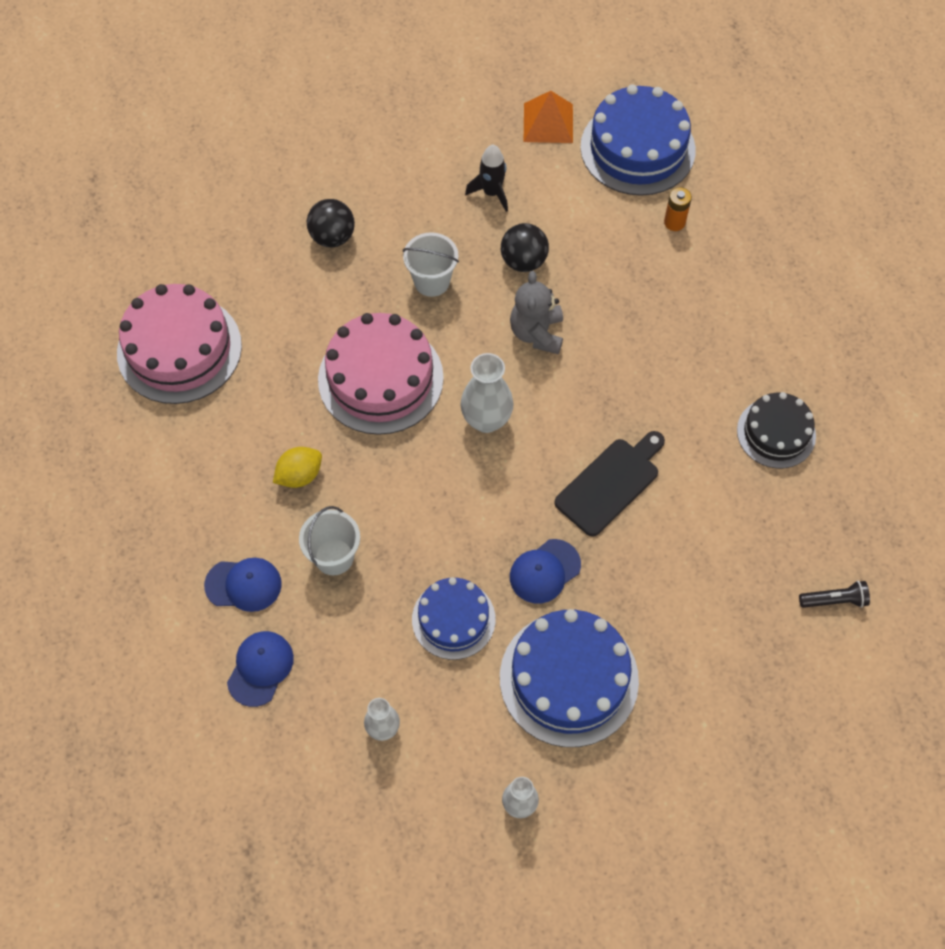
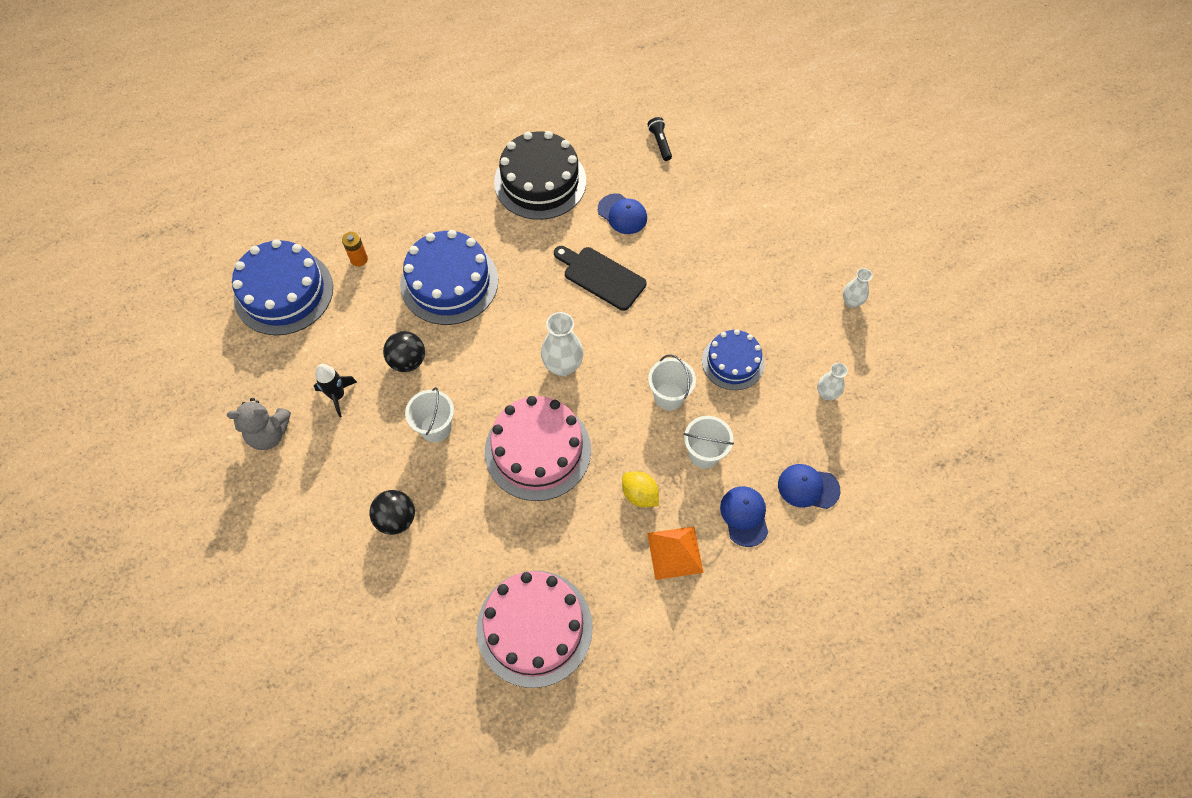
camera: 100 degrees left, 0 degrees up
blue cake [500,609,639,747] -> blue cake moved to [400,230,498,325]
grey teddy bear [510,271,563,354] -> grey teddy bear moved to [227,398,291,450]
blue cap [510,539,581,604] -> blue cap moved to [598,193,647,234]
orange pyramid [524,91,573,143] -> orange pyramid moved to [647,527,704,580]
black cake [737,392,816,468] -> black cake [494,131,586,220], size x1.63
none -> white bucket [648,355,696,410]

